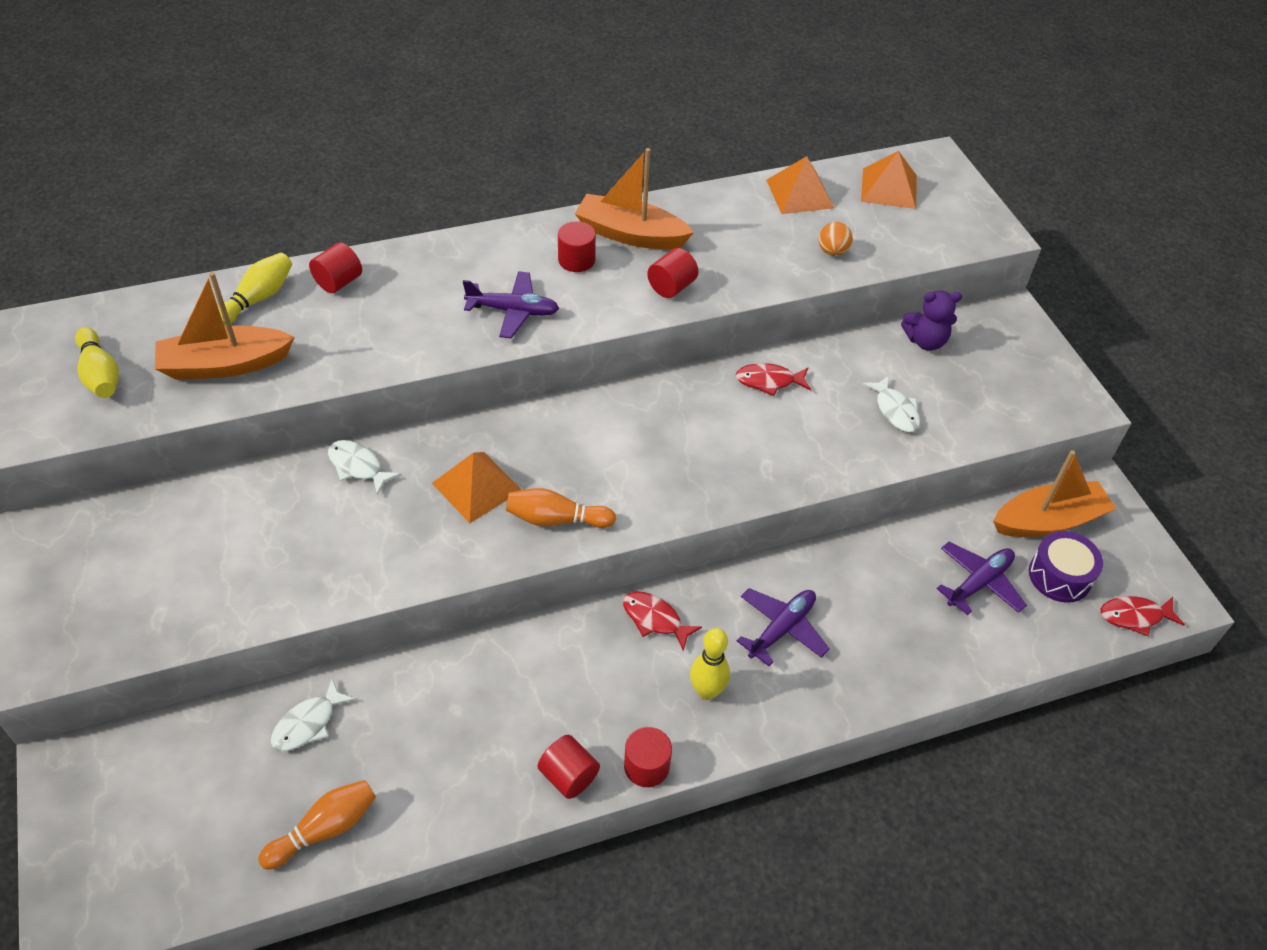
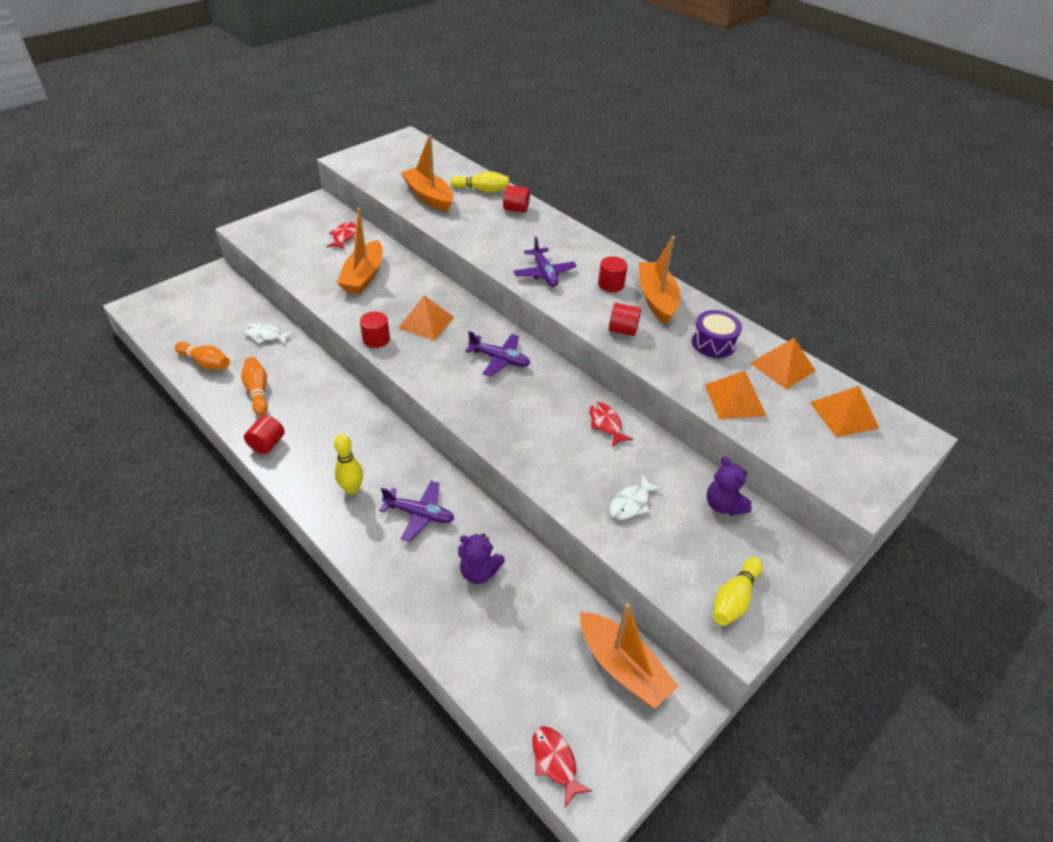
camera: 65 degrees right, 5 degrees down
yellow bowling pin [75,327,119,398] -> yellow bowling pin moved to [713,557,763,626]
white fish [328,440,401,495] -> none
orange bowling pin [506,488,616,528] -> orange bowling pin moved to [241,357,268,415]
red fish [623,591,702,651] -> red fish moved to [327,222,356,249]
red cylinder [624,727,672,787] -> red cylinder moved to [360,312,390,348]
orange ball [819,222,853,256] -> orange pyramid [705,371,766,419]
purple plane [936,542,1027,615] -> purple plane moved to [465,331,530,377]
purple drum [1029,531,1103,603] -> purple drum moved to [692,310,742,358]
none -> orange boat [337,208,383,294]
none -> purple teddy bear [458,534,505,584]

